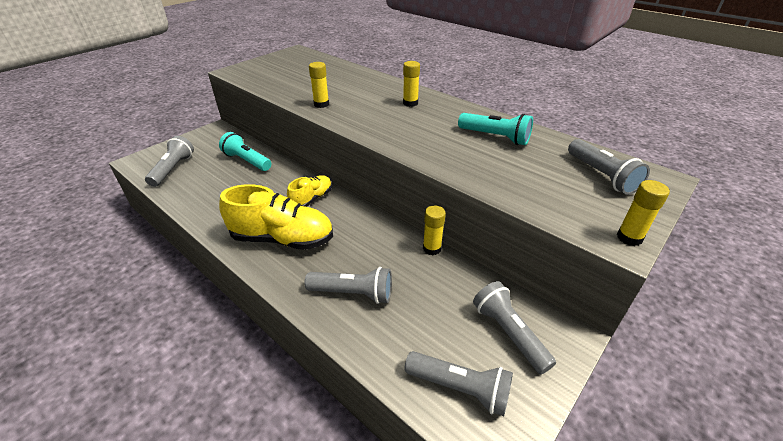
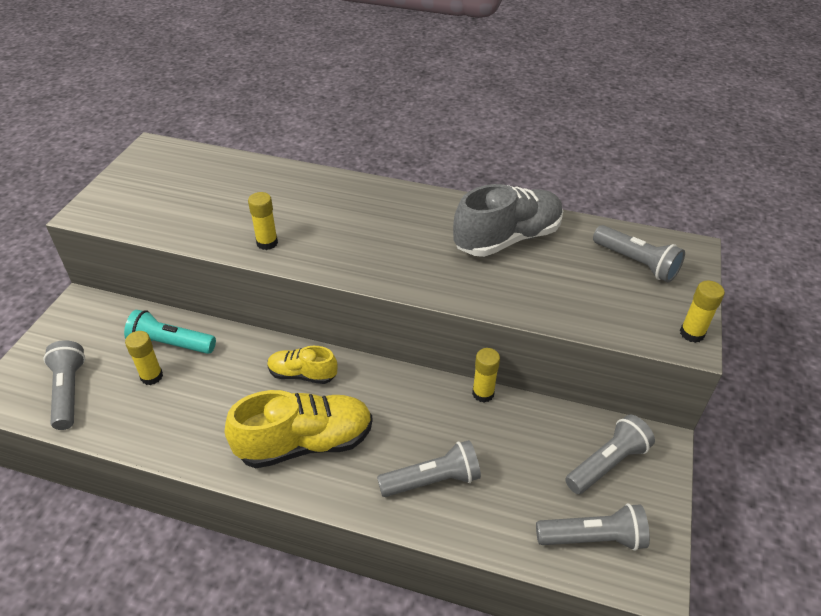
camera: 25 degrees left, 5 degrees up
yellow shoe [287,175,332,207] -> yellow shoe turned 90 degrees counterclockwise [267,346,337,384]
yellow glue stick [403,61,420,107] -> yellow glue stick moved to [125,331,163,385]
turquoise flashlight [458,113,533,145] -> grey shoe [453,184,563,257]
grey flashlight [473,281,556,374] -> grey flashlight turned 105 degrees clockwise [565,415,655,494]

